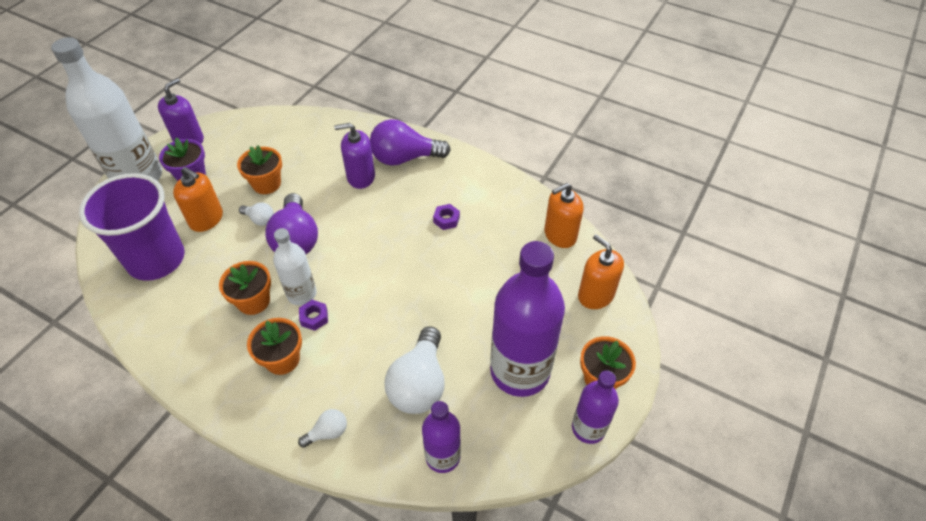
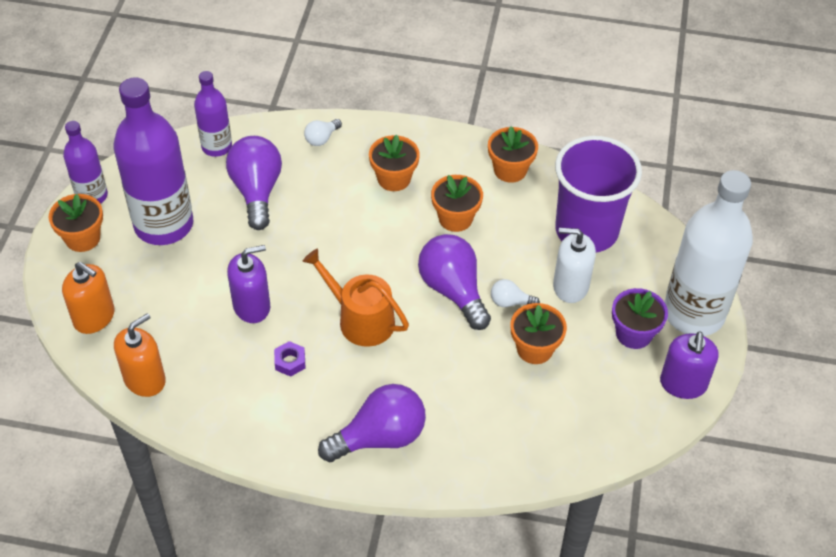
camera: 160 degrees right, 0 degrees up
orange soap dispenser [173,167,223,232] -> white soap dispenser [553,228,596,303]
white bottle [273,228,317,305] -> none
purple nut [299,300,328,331] -> none
purple soap dispenser [334,123,375,189] -> purple soap dispenser moved to [227,245,270,323]
white light bulb [385,326,445,414] -> purple light bulb [226,136,282,230]
none -> orange watering can [302,248,409,347]
none -> orange flower pot [488,126,538,183]

